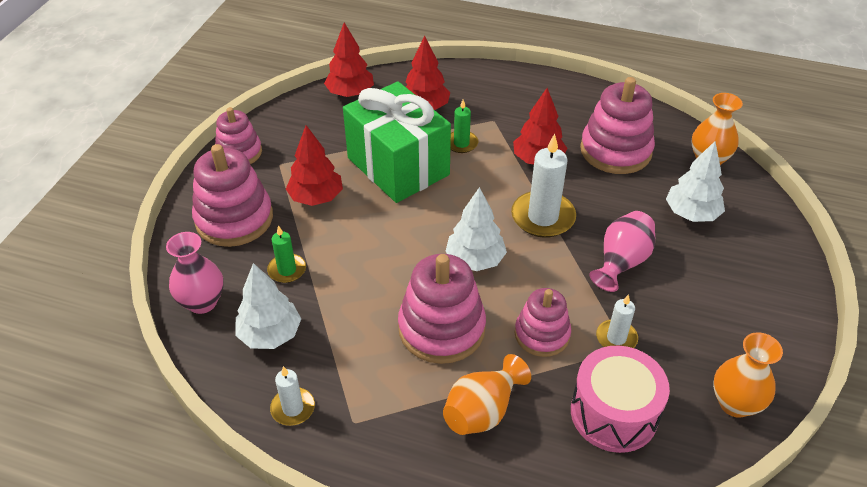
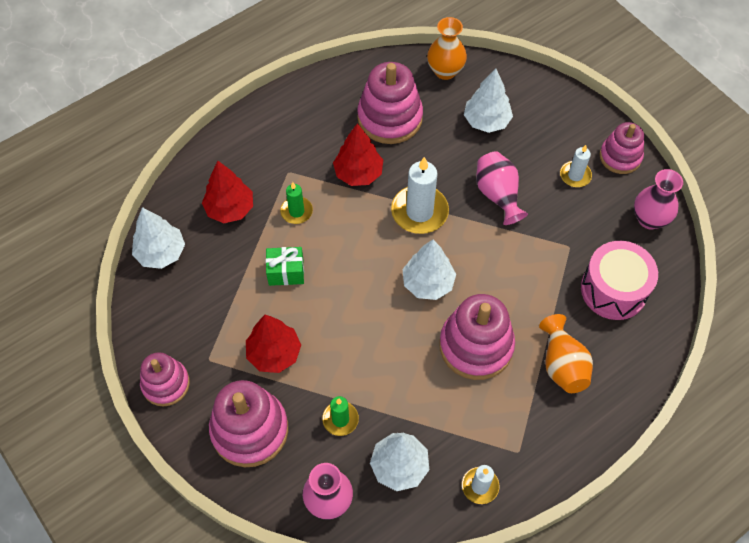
camera: 55 degrees left, 15 degrees up
red tree [324,23,374,97] -> white tree [132,207,185,269]
green gift [343,81,451,203] -> green gift [266,247,304,286], size x0.42
pink stacking toy [515,288,571,357] -> pink stacking toy moved to [600,122,644,174]
white candle [596,294,638,348] -> white candle moved to [560,145,592,187]
orange vase [713,332,783,418] -> pink vase [634,169,683,229]

